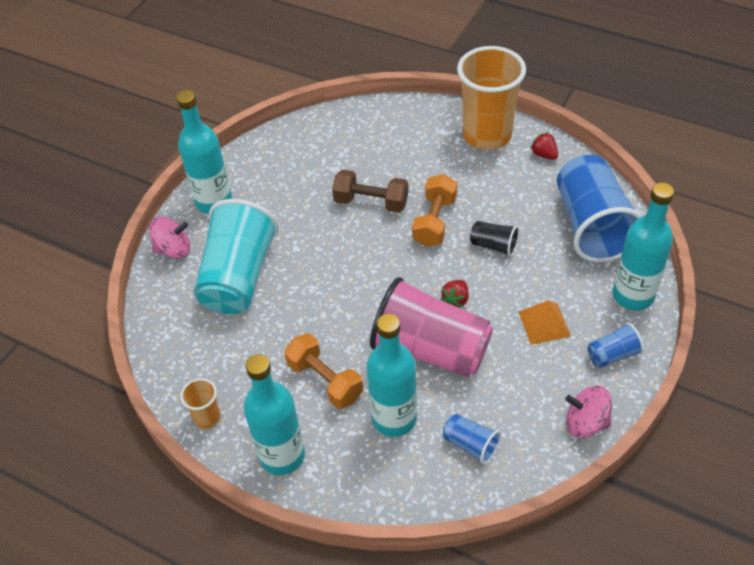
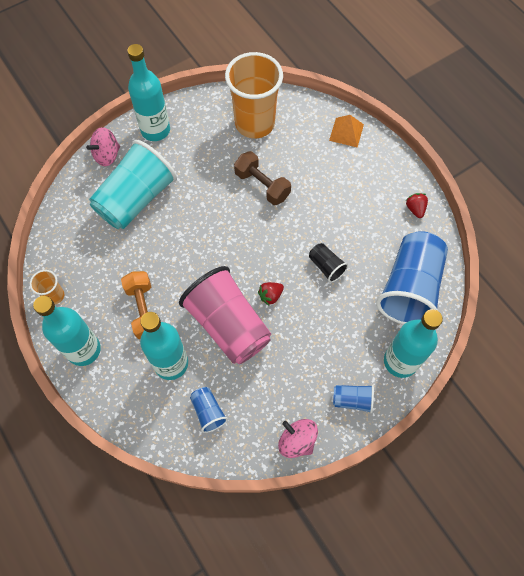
camera: 25 degrees right, 15 degrees up
pink spinning top [149,216,190,259] -> pink spinning top turned 120 degrees clockwise [86,127,120,166]
orange dumbbell [412,174,457,247] -> none
orange cup [457,46,526,150] -> orange cup moved to [225,52,283,138]
orange pyramid [519,300,571,345] -> orange pyramid moved to [329,115,364,147]

